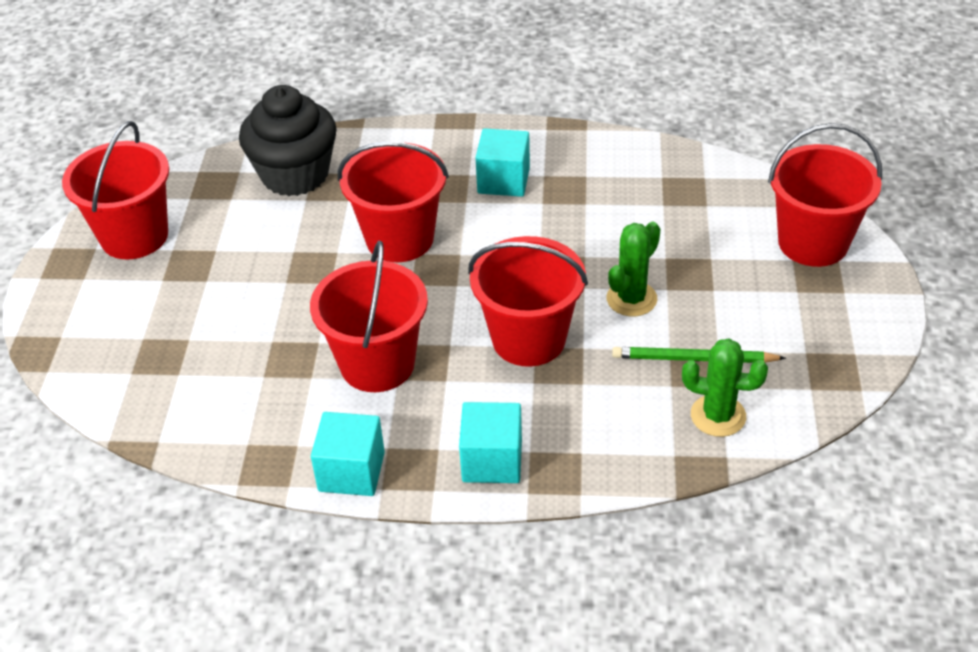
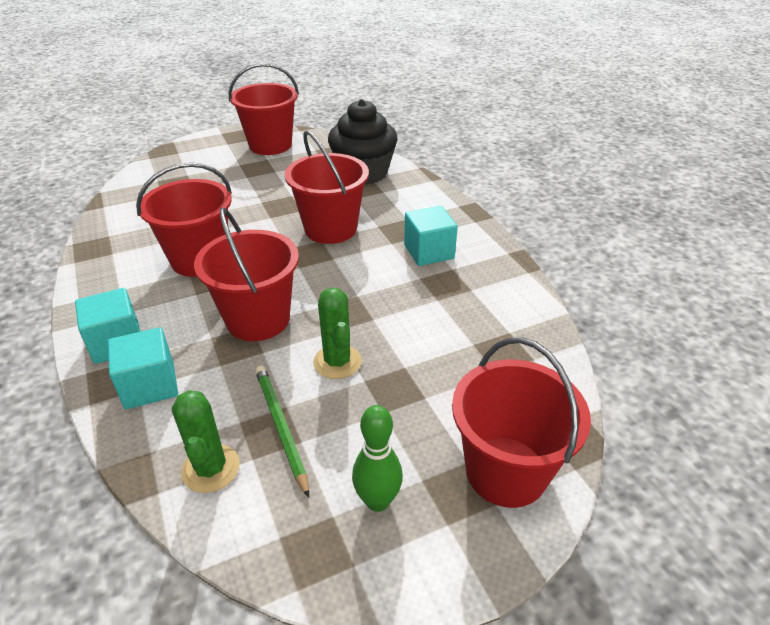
camera: 60 degrees right, 5 degrees down
turquoise cube [311,412,385,496] -> turquoise cube moved to [108,327,178,409]
green cactus [606,222,661,316] -> green cactus turned 60 degrees clockwise [313,288,362,379]
none -> green bowling pin [352,405,403,512]

